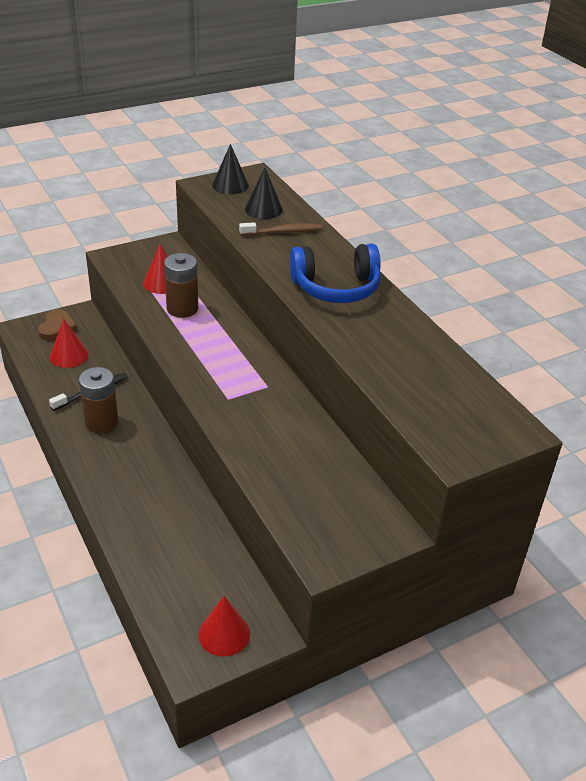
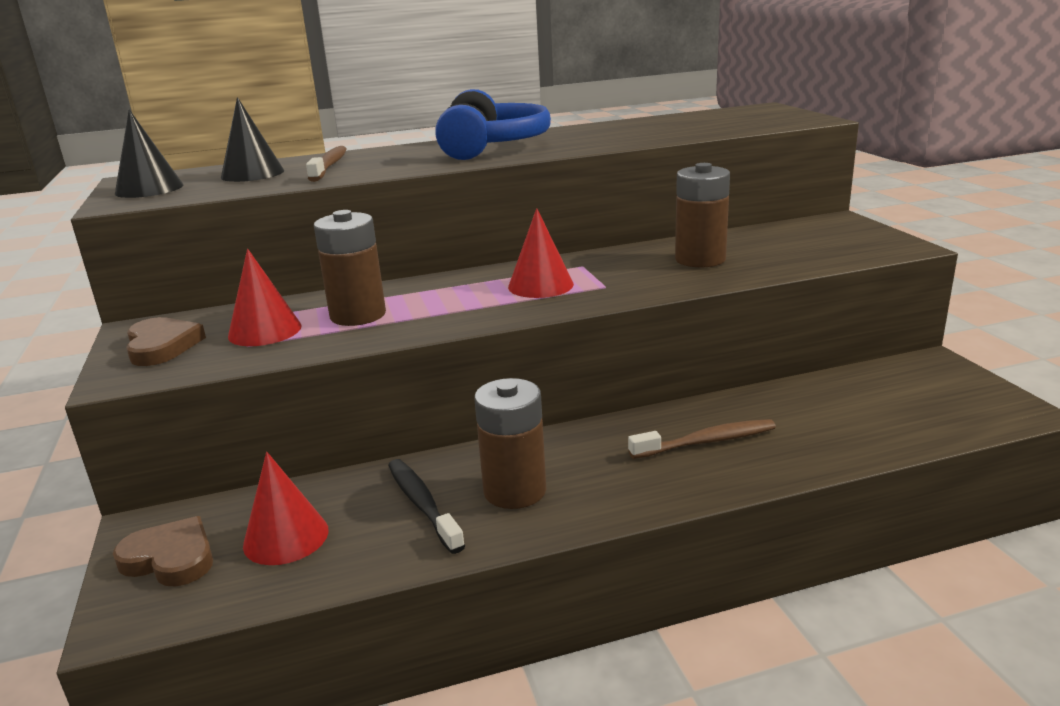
camera: 75 degrees left, 15 degrees down
red cone [199,596,250,657] -> red cone moved to [508,208,574,298]
none -> brown heart [126,317,206,366]
none -> brown toothbrush [628,419,776,459]
none -> brown battery [675,163,730,268]

